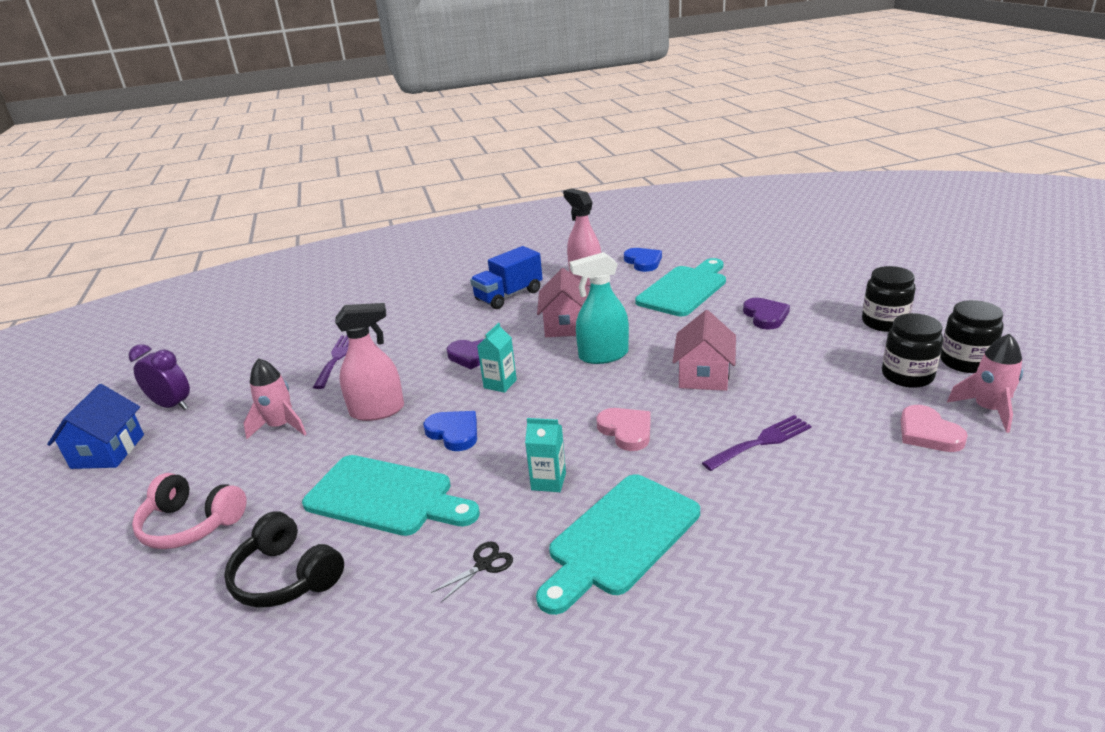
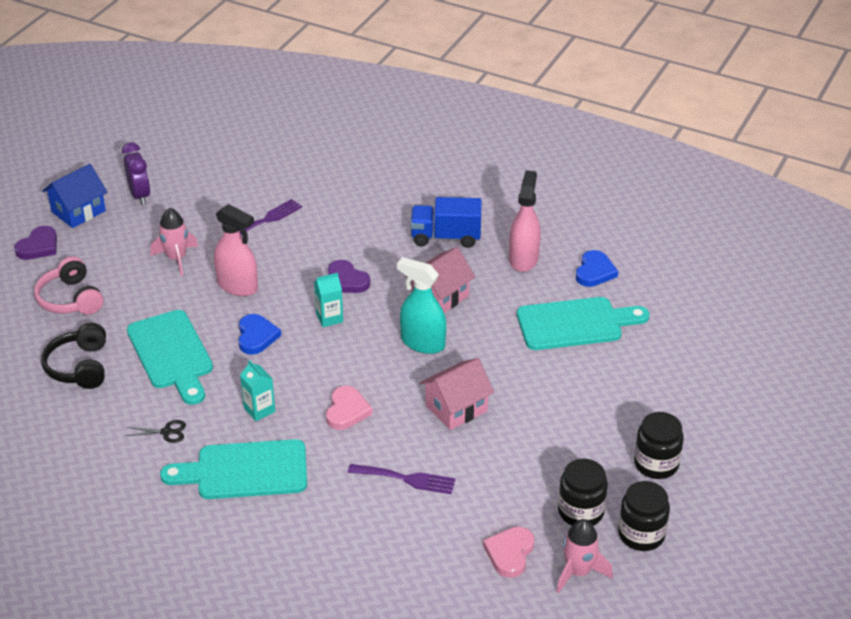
camera: 40 degrees right, 10 degrees up
purple heart [743,298,790,329] -> purple heart moved to [14,226,57,260]

